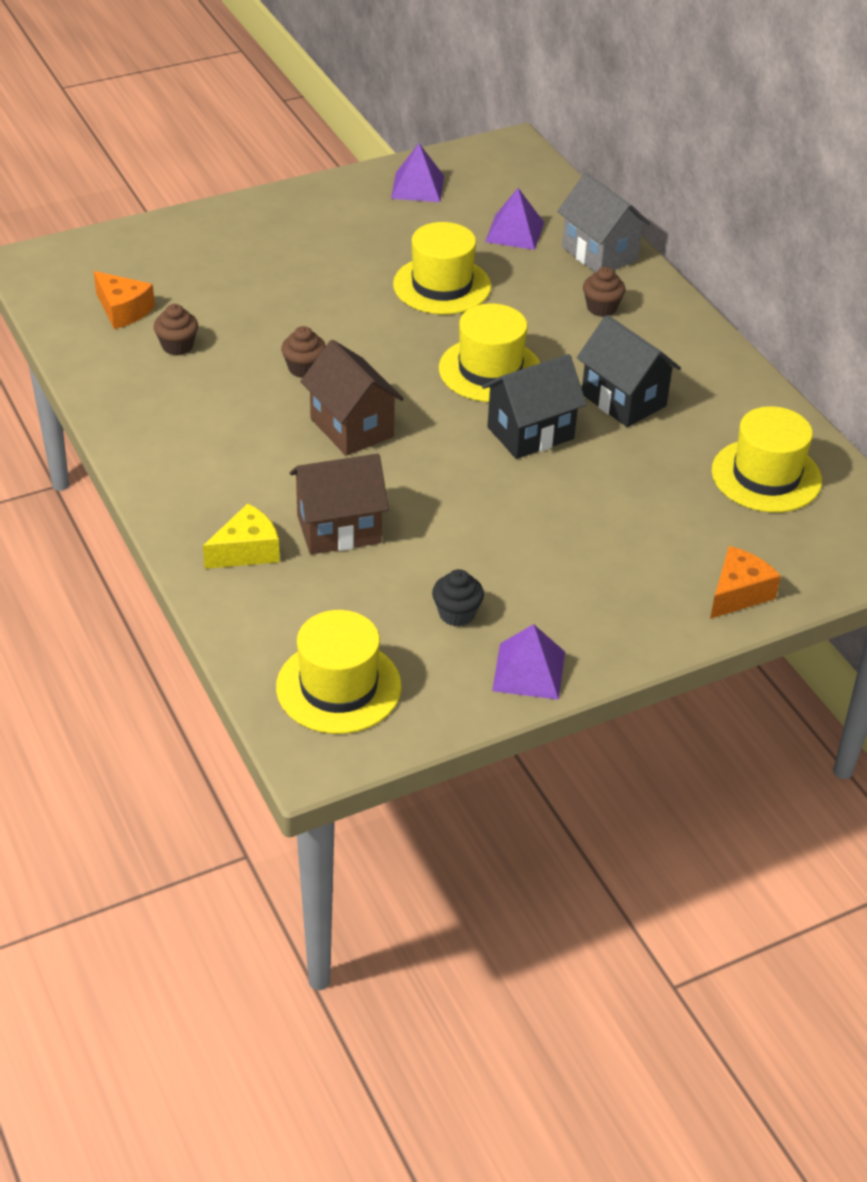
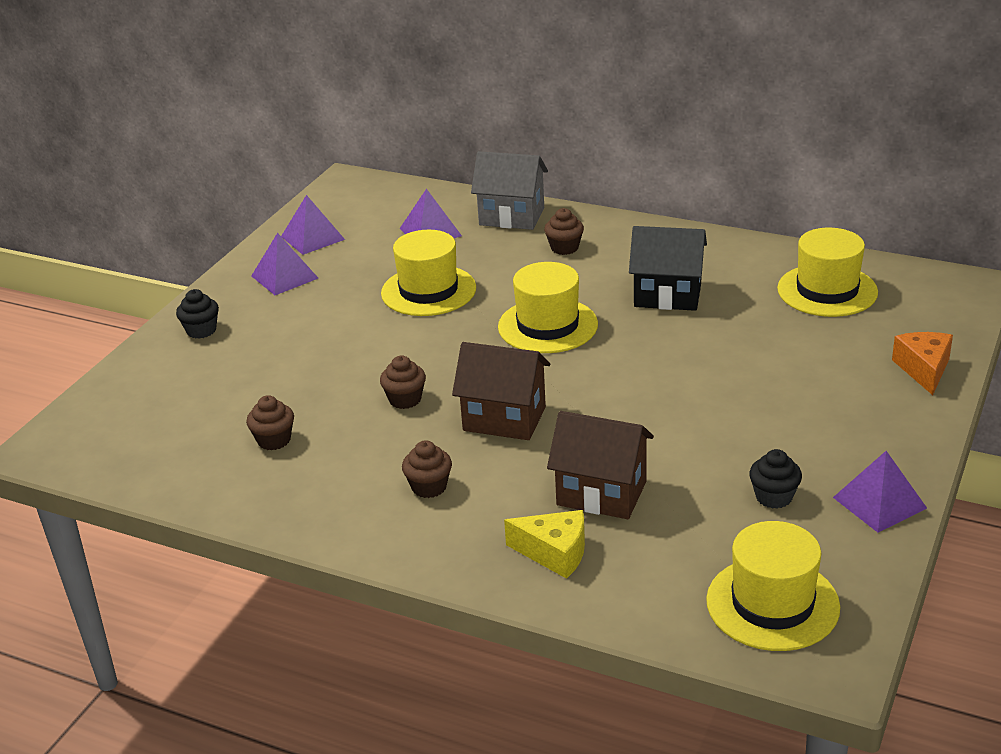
camera: 35 degrees left, 10 degrees down
orange cheese [94,271,155,329] -> none
yellow cheese [203,503,280,569] -> yellow cheese turned 90 degrees clockwise [504,510,585,579]
brown house [290,453,389,555] -> brown house turned 75 degrees clockwise [547,411,654,519]
black house [482,354,587,459] -> none
none -> black cupcake [176,289,219,339]
none -> purple pyramid [251,233,318,295]
none -> brown cupcake [402,440,452,498]

